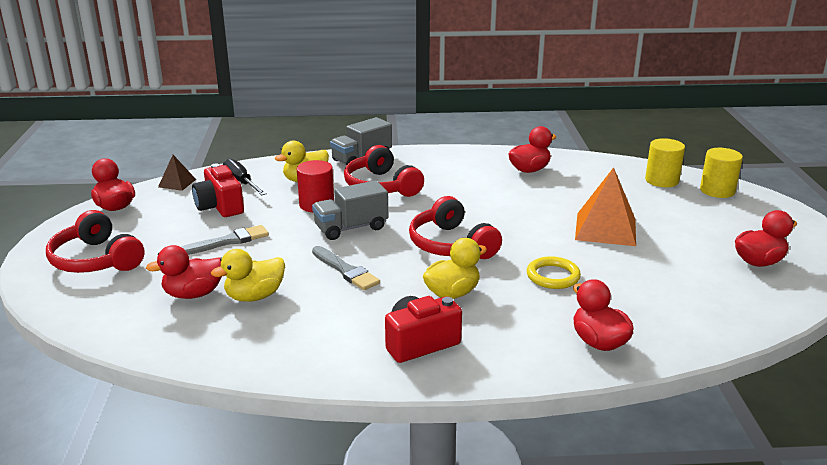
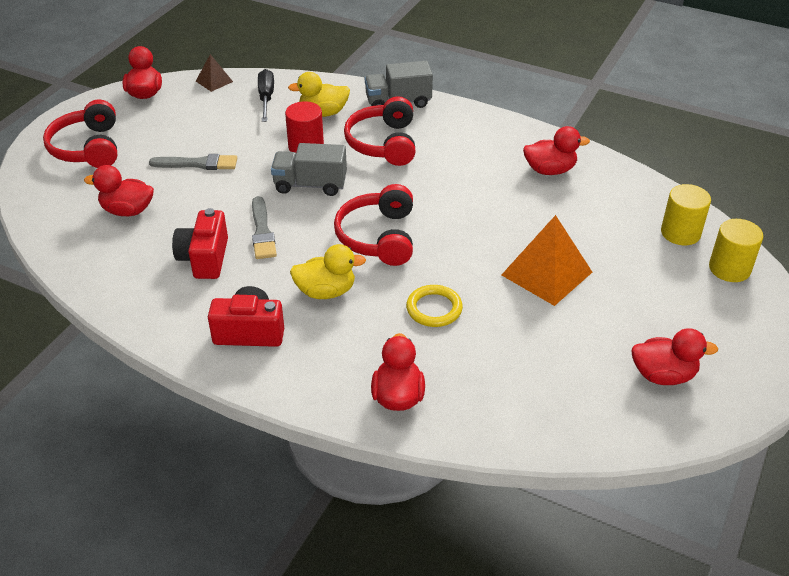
camera: 30 degrees right, 15 degrees up
red camera [192,164,244,217] -> red camera moved to [172,208,228,279]
yellow duck [211,249,285,302] -> none

